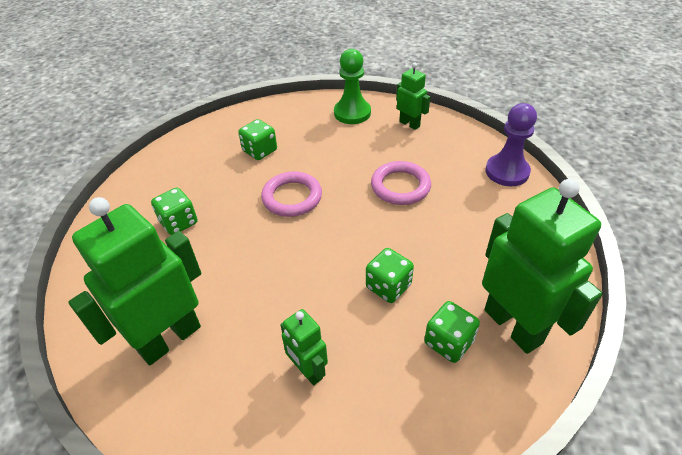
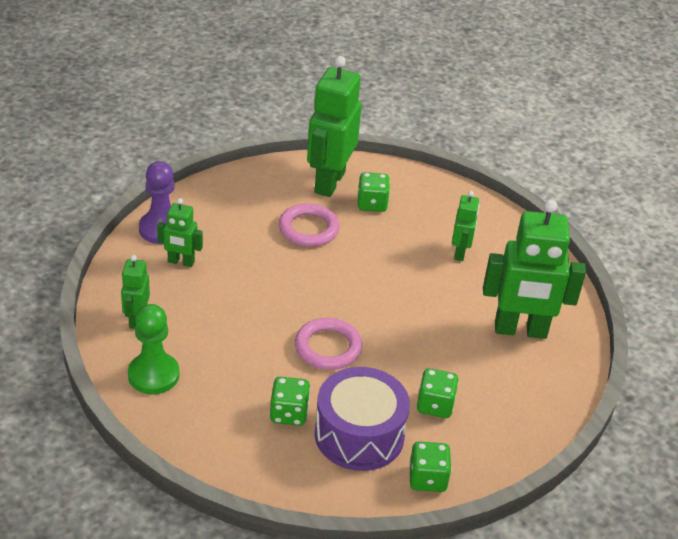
camera: 135 degrees left, 5 degrees down
green dice [366,248,414,303] -> green dice moved to [409,442,452,492]
pink ring [371,161,431,205] -> pink ring moved to [279,203,340,247]
none -> green robot [157,198,203,267]
none -> purple drum [315,367,410,471]

